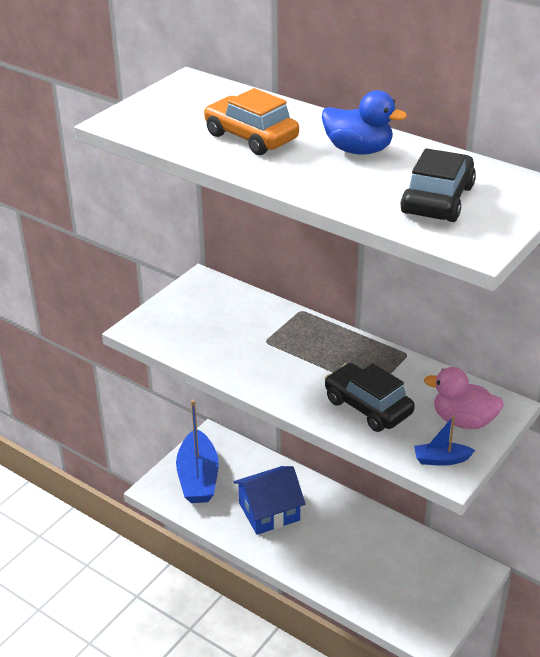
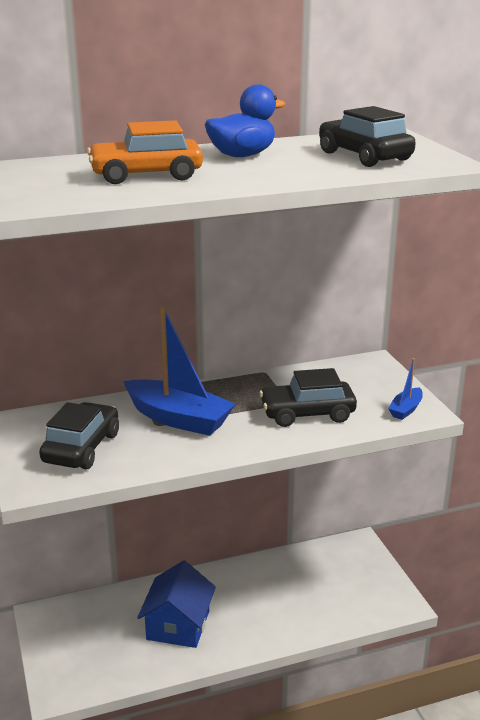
camera: 55 degrees left, 10 degrees down
blue boat [176,400,219,503] -> blue boat moved to [123,307,235,436]
pink duck [424,367,504,429] -> none
none -> black car [39,402,119,469]

